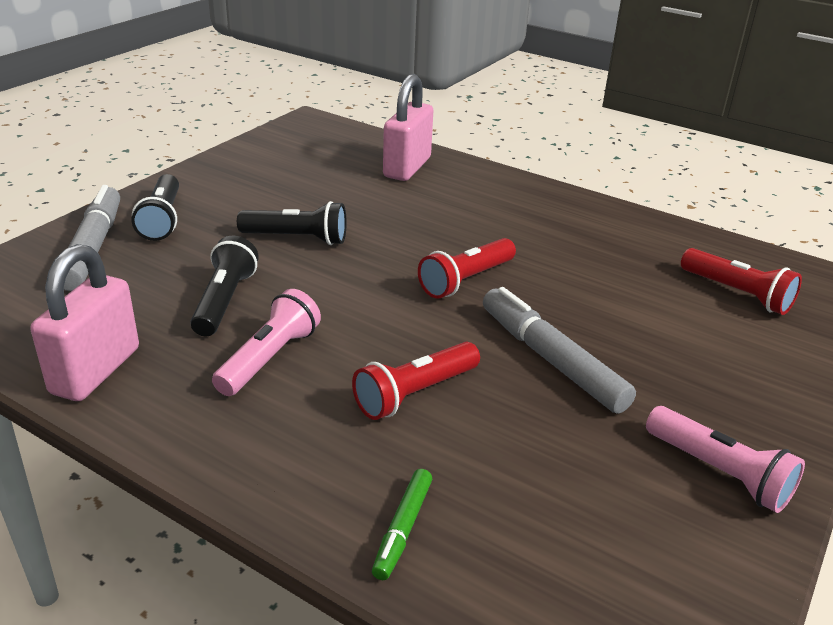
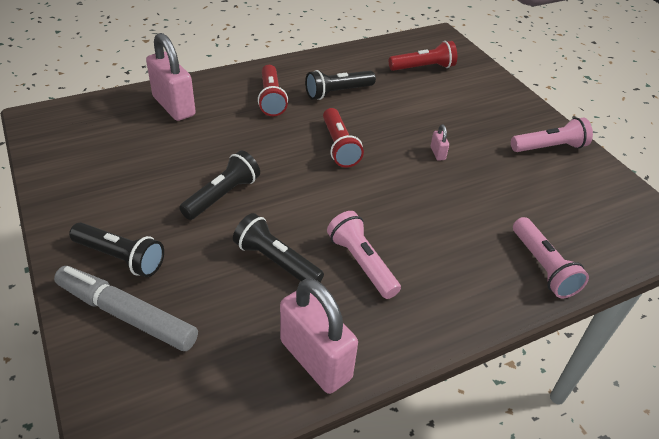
camera: 60 degrees left, 10 degrees up
red flashlight [352,342,480,420] -> red flashlight moved to [258,65,288,116]
green marker [372,469,432,580] -> pink flashlight [513,217,589,298]
grey marker [483,287,636,414] -> pink padlock [431,125,449,161]
none -> black flashlight [305,70,376,100]

